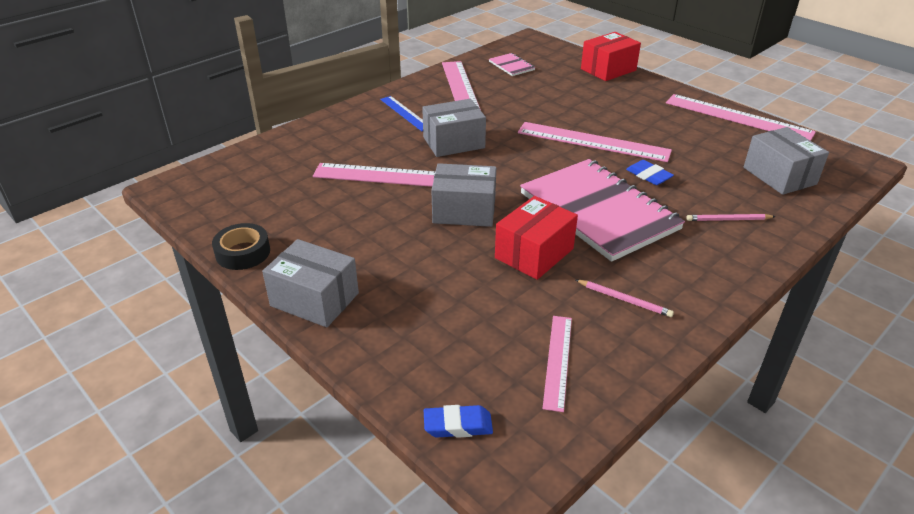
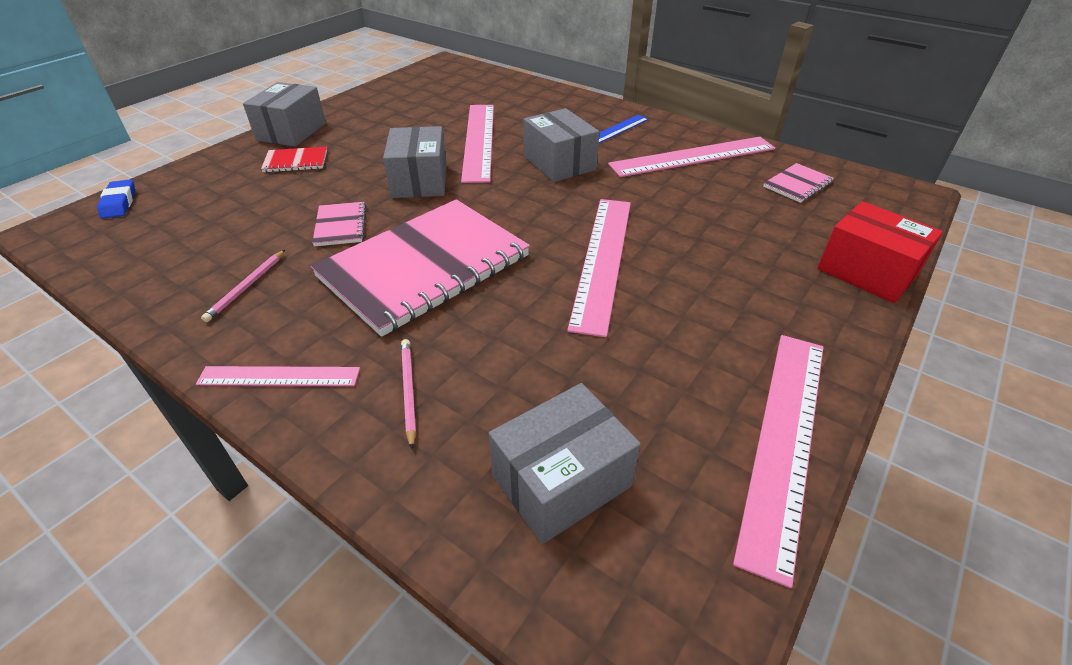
camera: 80 degrees right, 5 degrees up
black tape [212,223,270,270] -> none
red box [495,196,578,280] -> pink notebook [312,202,366,246]
pink ruler [542,316,572,412] -> pink ruler moved to [196,366,360,386]
blue eraser [626,160,674,185] -> none
none -> red notebook [261,147,327,173]

